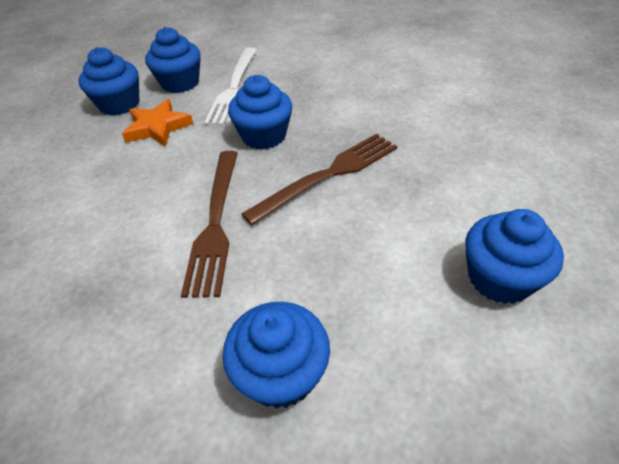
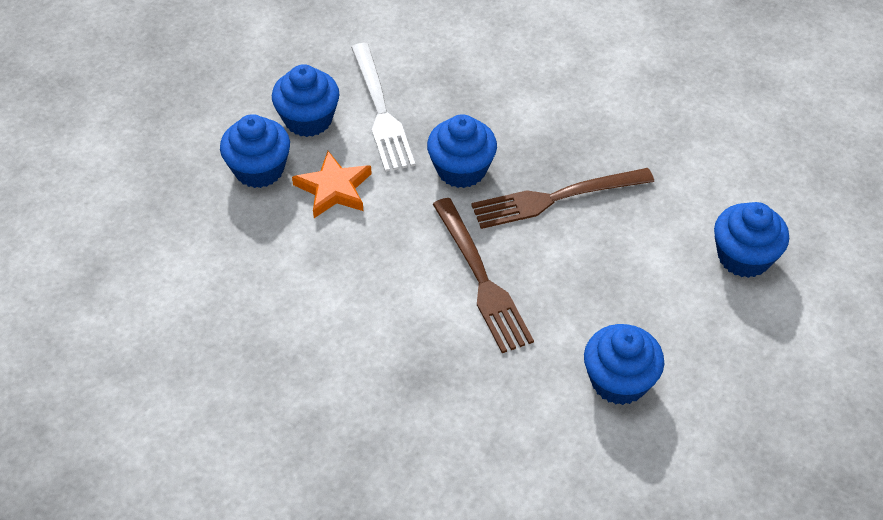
camera: 25 degrees left, 5 degrees up
brown fork [242,134,397,225] -> brown fork turned 135 degrees counterclockwise [471,168,654,229]

